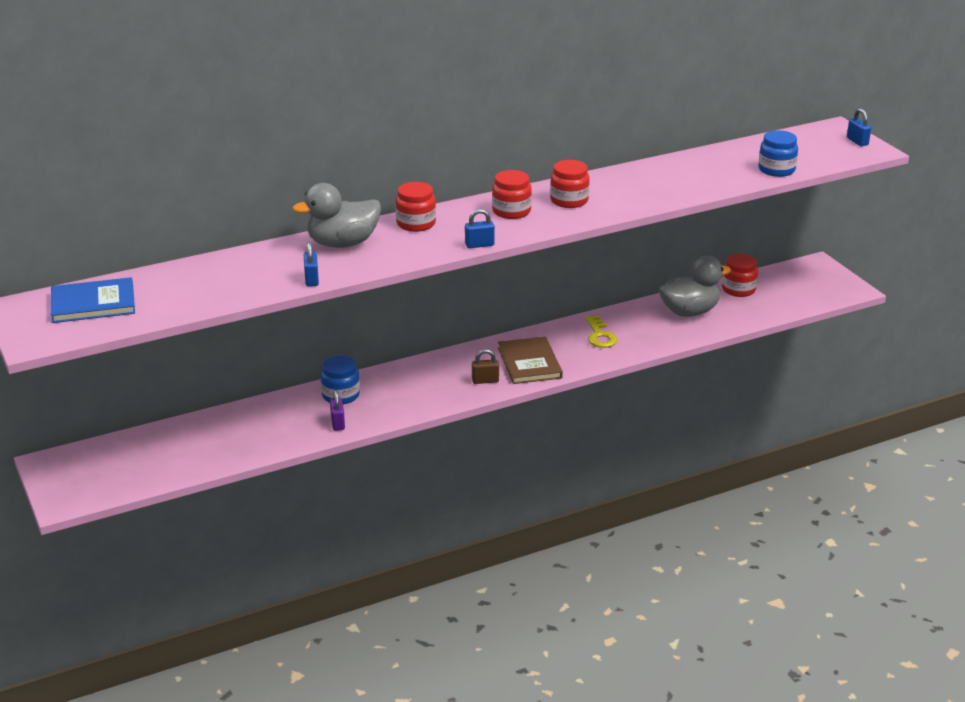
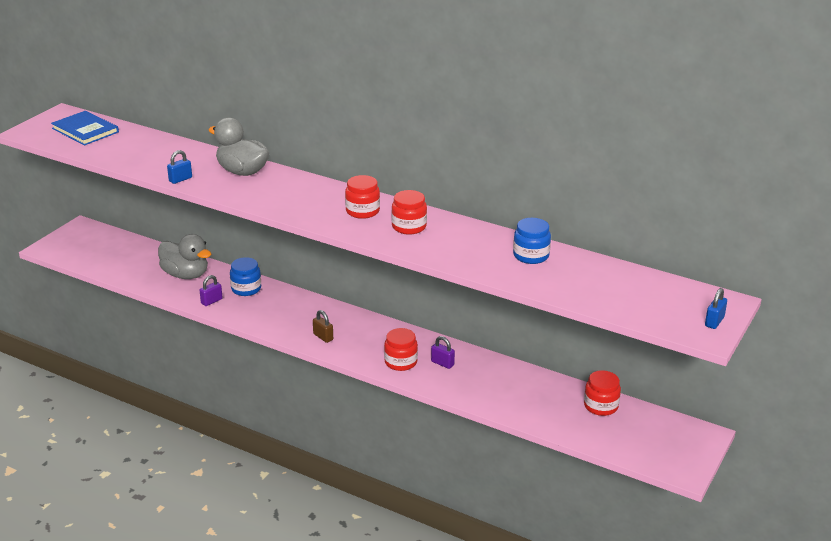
camera: 55 degrees right, 0 degrees up
red jar [396,182,436,232] -> red jar moved to [384,328,418,371]
blue padlock [465,209,495,248] -> none
brown book [498,336,563,384] -> none
yellow key [586,315,617,348] -> purple padlock [431,336,455,369]
grey duck [659,256,731,317] -> grey duck moved to [158,234,211,279]
blue jar [759,130,798,177] -> blue jar moved to [513,218,551,264]

